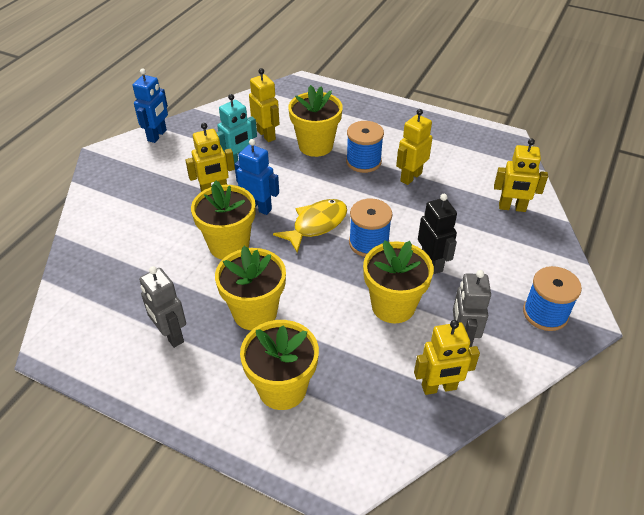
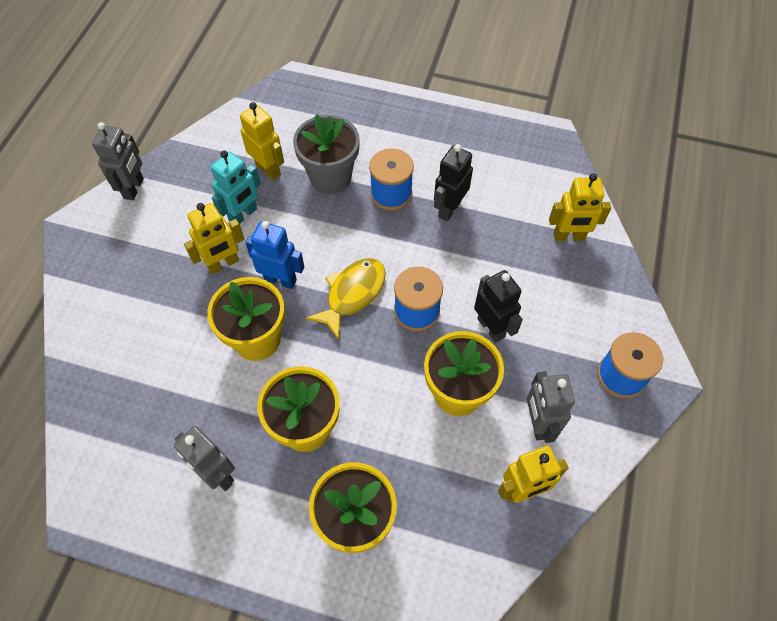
camera: 10 degrees left, 15 degrees up
blue robot [133,69,168,143] -> grey robot [92,122,144,200]
yellow flower pot [288,85,343,157] -> grey flower pot [293,114,360,194]
yellow robot [396,109,432,185] -> black robot [434,144,473,221]

